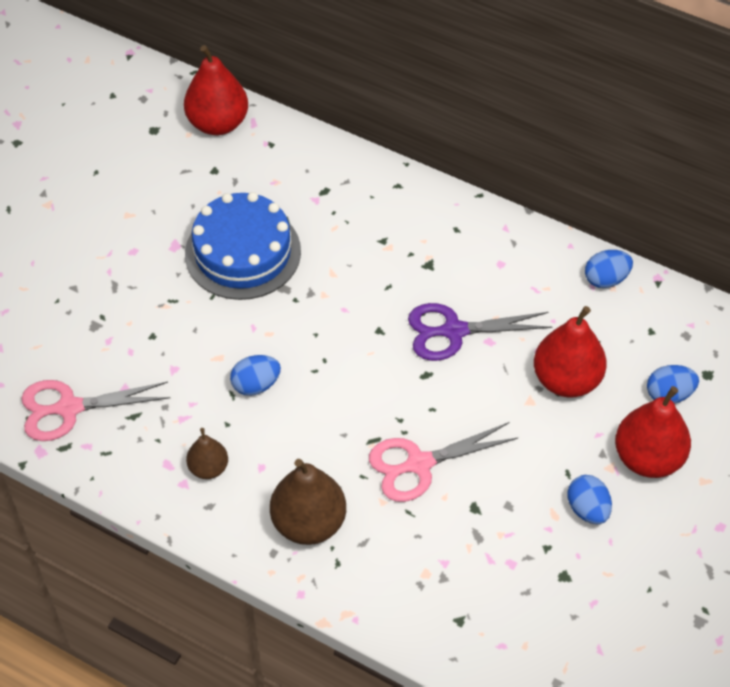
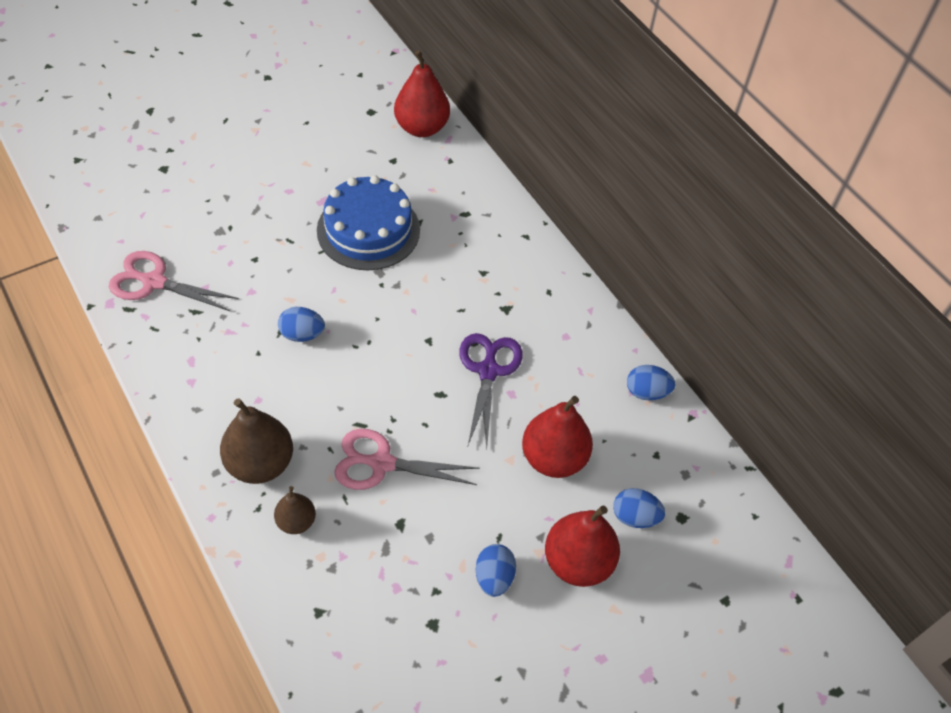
camera: 25 degrees right, 0 degrees up
brown pear [186,428,228,479] -> brown pear moved to [274,486,316,534]
purple scissors [408,303,552,361] -> purple scissors turned 75 degrees clockwise [459,333,523,449]

